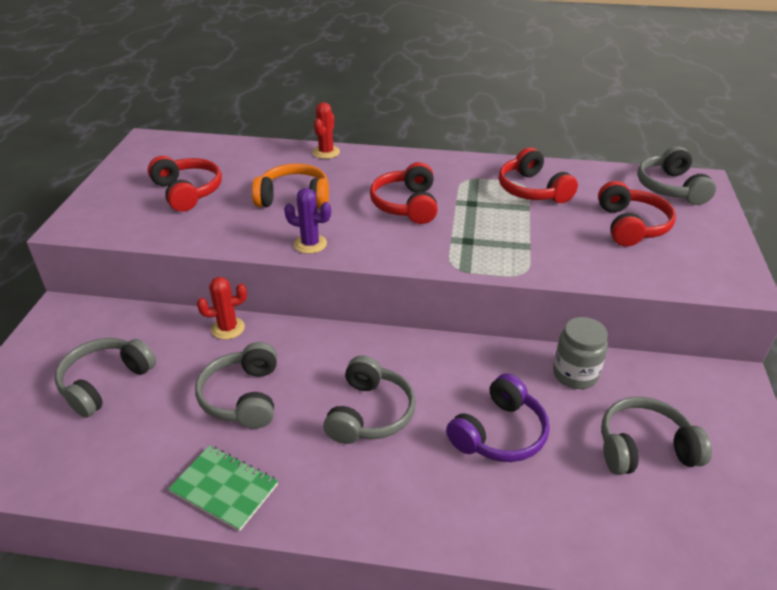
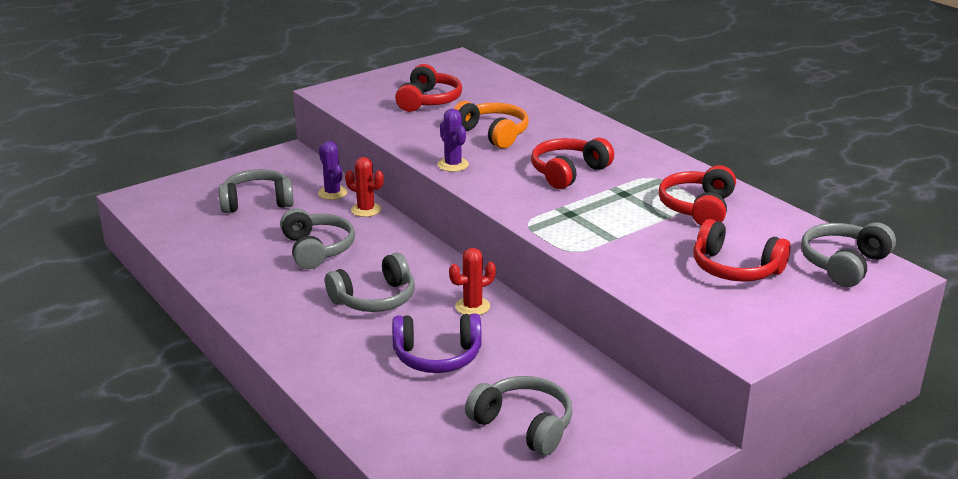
camera: 45 degrees right, 10 degrees down
green notebook [168,445,278,531] -> none
grey headphones [195,342,277,429] -> grey headphones turned 120 degrees clockwise [280,208,355,269]
red cactus [313,102,340,159] -> red cactus moved to [449,248,496,315]
grey jar [553,317,608,389] -> none
red headphones [598,181,676,246] -> red headphones turned 75 degrees clockwise [694,219,791,282]
none -> purple cactus [318,141,347,200]

